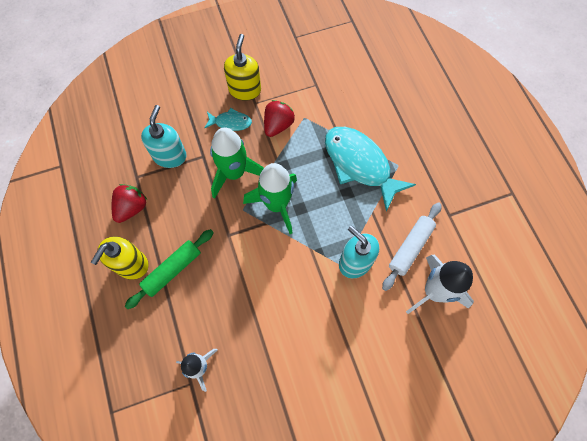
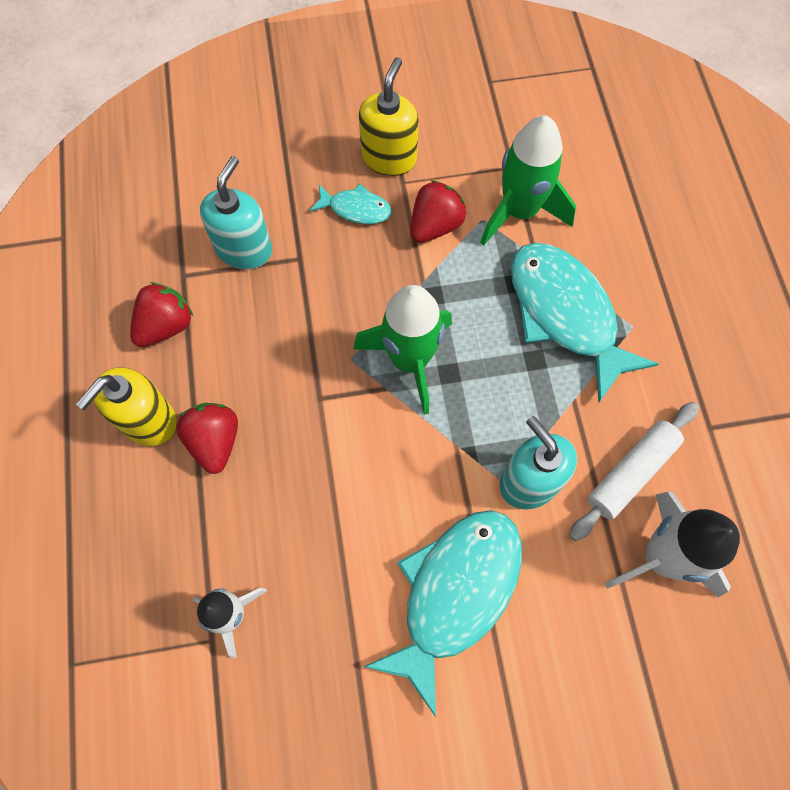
camera: 10 degrees right, 0 degrees up
green rolling pin [125,229,214,309] -> red strawberry [176,403,238,474]
green rocket [210,127,264,199] -> green rocket moved to [480,115,576,246]
none -> turquoise fish [364,510,522,717]

